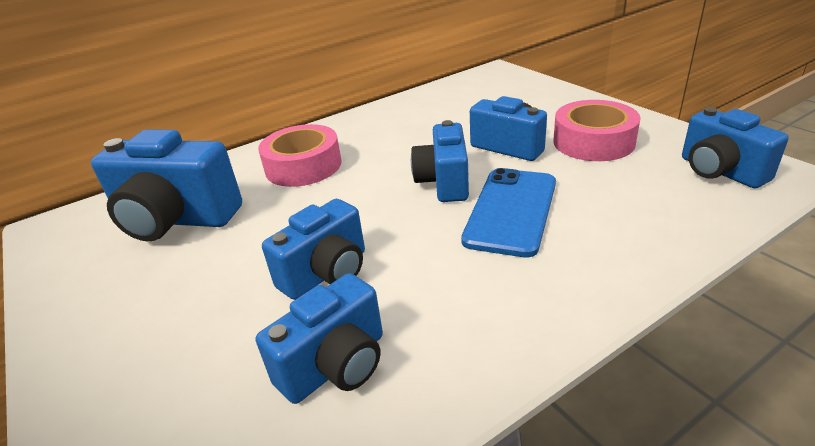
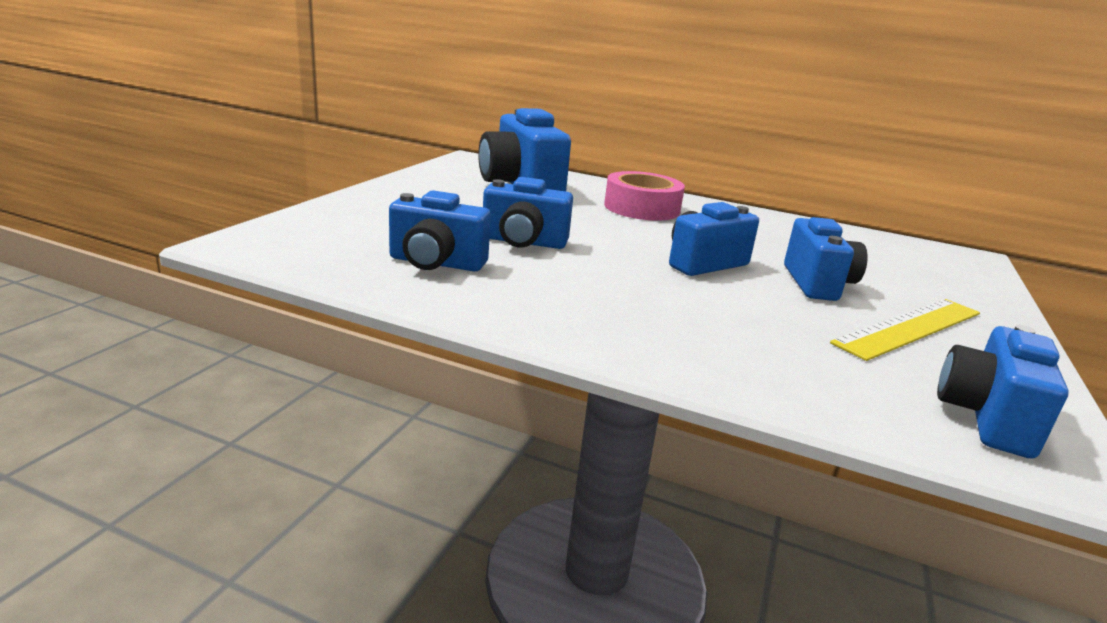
camera: 50 degrees right, 10 degrees down
blue phone [461,168,556,258] -> none
pink tape [553,100,641,161] -> yellow ruler [830,299,980,361]

